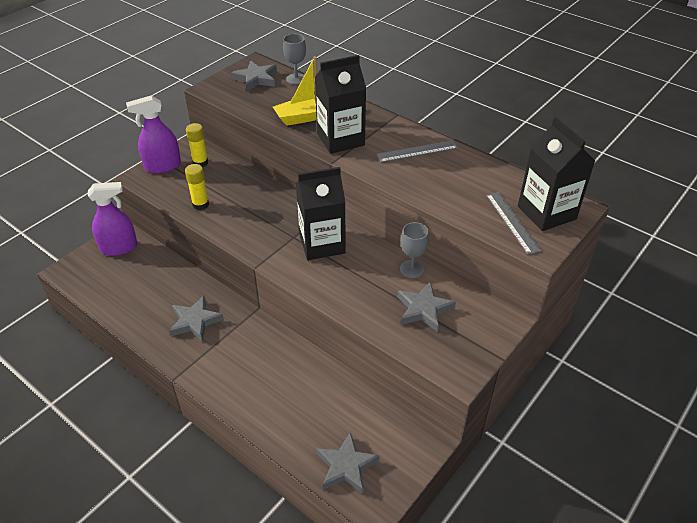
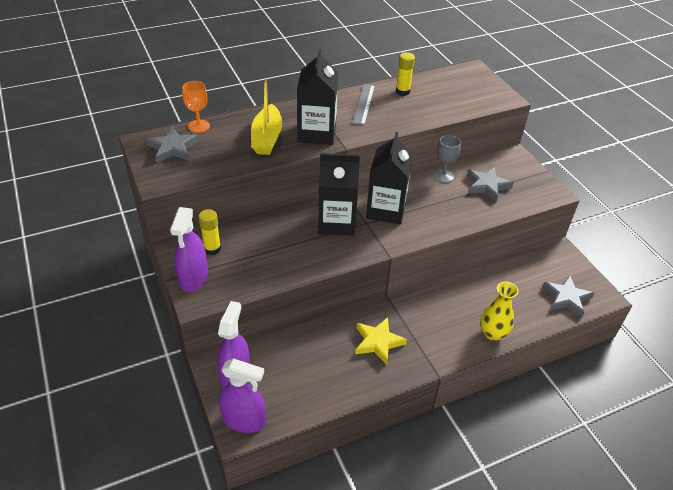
camera: 65 degrees left, 0 degrees up
grey star [169,296,224,342] -> yellow star [355,317,407,365]
yellow glue stick [185,164,209,210] -> yellow glue stick moved to [396,52,415,96]
grey goblet [283,34,306,85] -> orange goblet [182,81,210,133]
grey ruler [486,192,542,255] -> none
black carton [518,117,595,231] -> black carton moved to [318,153,360,236]
none -> purple spray bottle [219,358,266,433]
none -> yellow vase [480,281,519,341]

